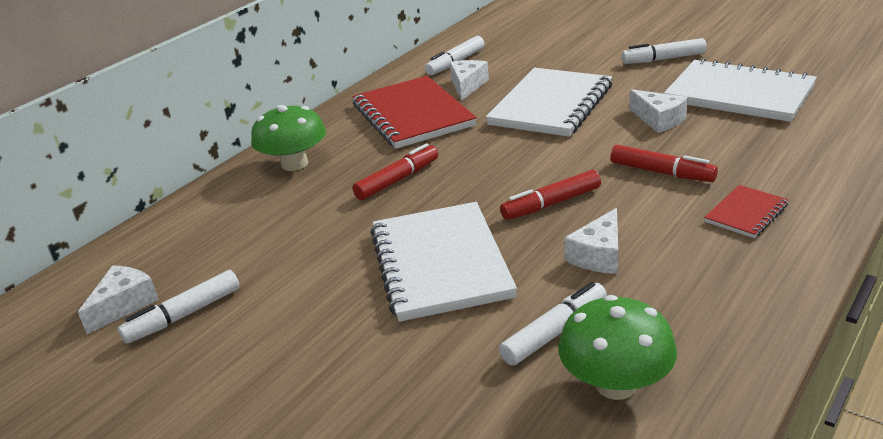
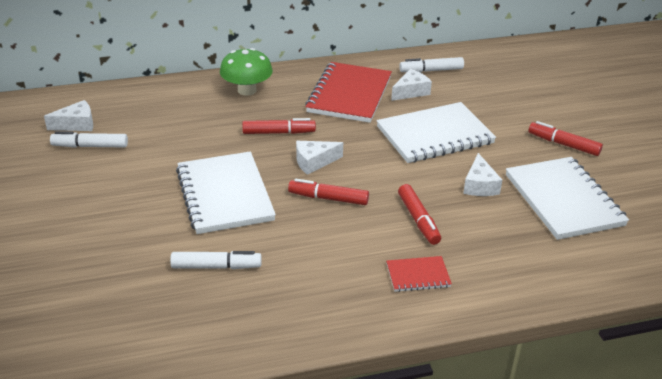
camera: 35 degrees right, 5 degrees up
white notebook [370,202,517,322] -> white notebook turned 45 degrees counterclockwise [176,151,276,234]
green mushroom [558,295,677,400] -> none
white cheese [564,208,618,274] -> white cheese moved to [296,141,343,175]
white marker [622,38,707,64] -> red marker [528,121,603,156]

